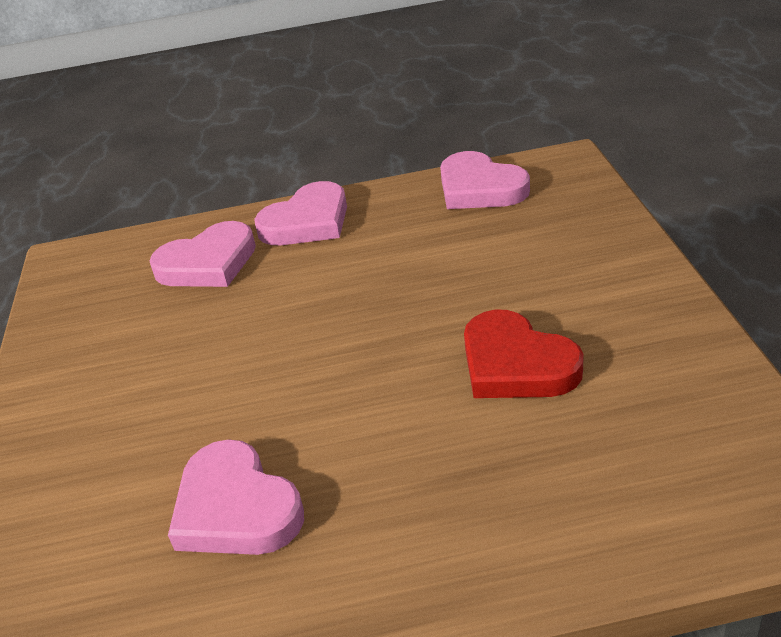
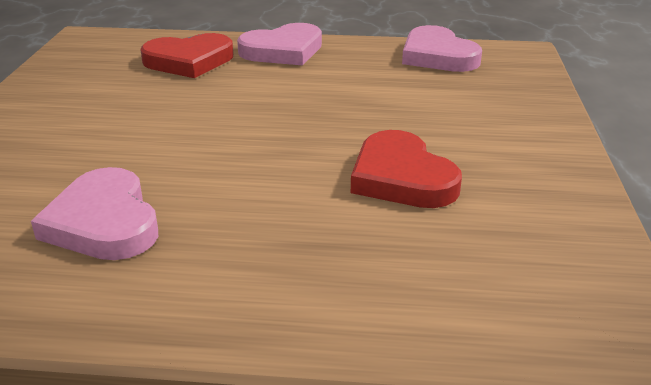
camera: 10 degrees right, 5 degrees down
pink heart [149,221,256,287] -> red heart [140,33,233,78]

